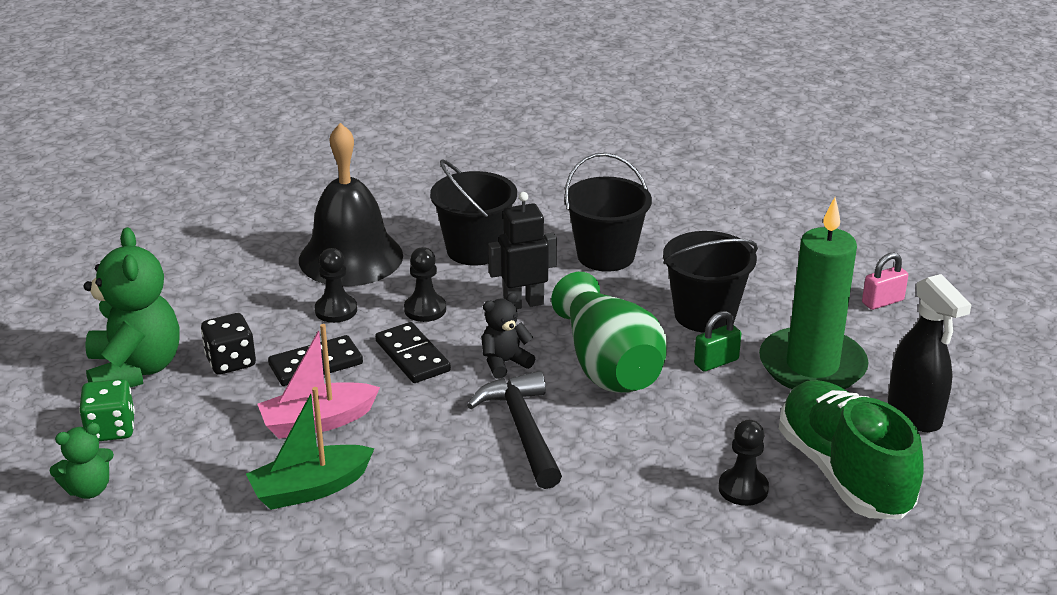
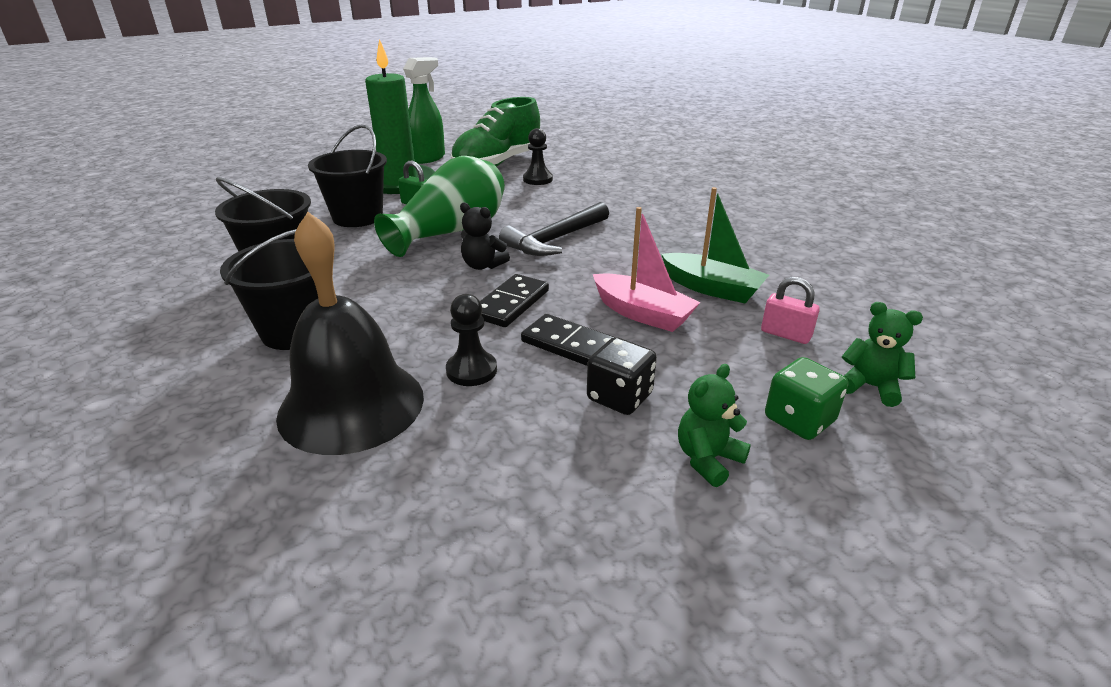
camera: 120 degrees left, 0 degrees up
green teddy bear [84,227,180,388] -> green teddy bear [678,364,751,487], size x0.51
black pawn [404,247,446,322] -> none
black robot [488,192,557,309] -> none
pink padlock [862,252,908,310] -> pink padlock moved to [761,277,820,344]
black spray bottle [888,274,972,432] -> green spray bottle [403,57,445,164]

